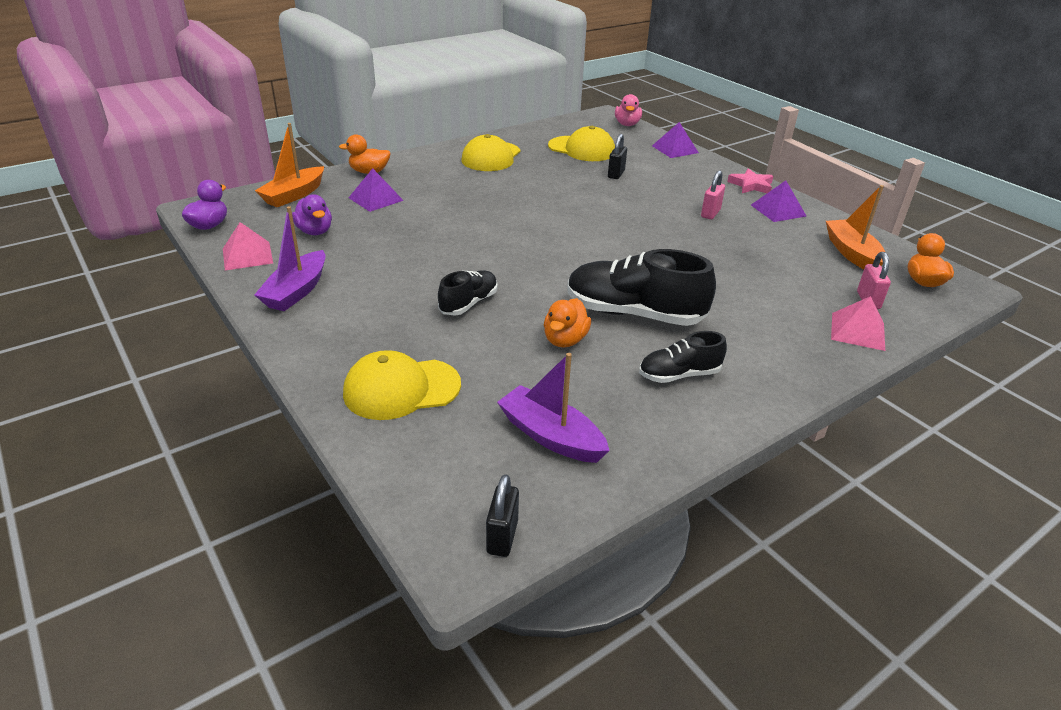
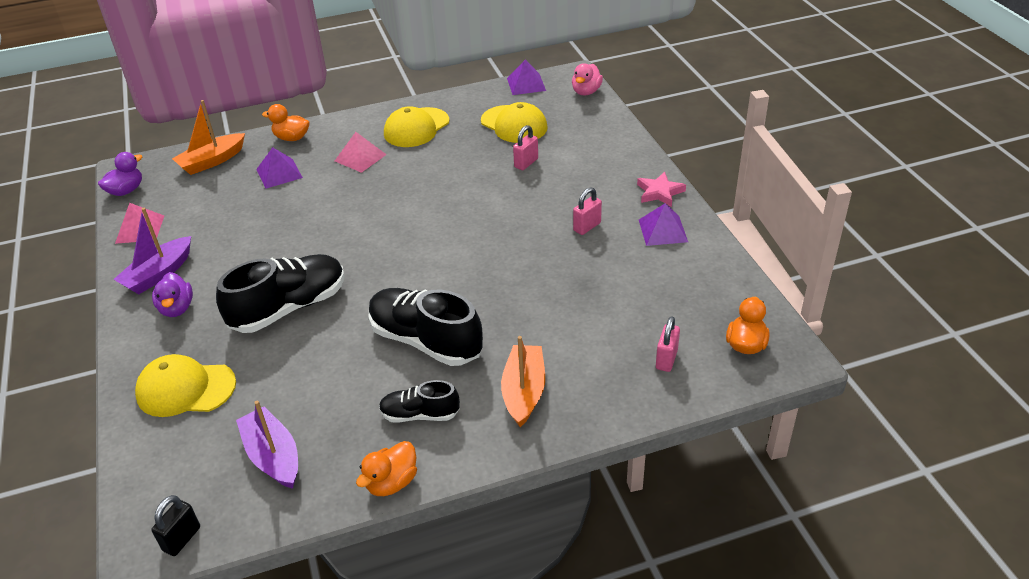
camera: 20 degrees right, 5 degrees up
purple duck [292,194,332,235] -> purple duck moved to [152,272,193,317]
black shoe [438,270,498,316] -> black shoe [216,254,345,333], size x1.81
orange duck [544,298,591,348] -> orange duck moved to [356,441,417,496]
black padlock [608,134,627,179] -> pink padlock [513,125,538,170]
purple pyramid [652,122,699,158] -> purple pyramid moved to [507,59,546,95]
orange boat [826,185,885,269] -> orange boat moved to [501,336,545,427]
pink pyramid [831,296,885,351] -> pink pyramid moved to [335,132,387,173]

